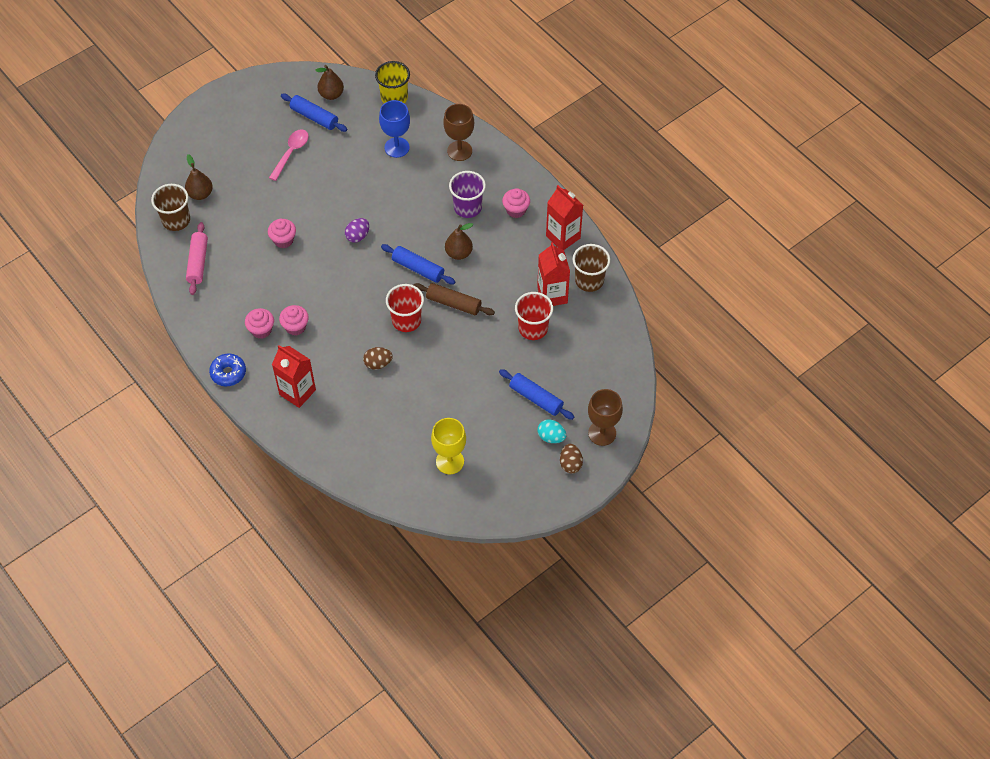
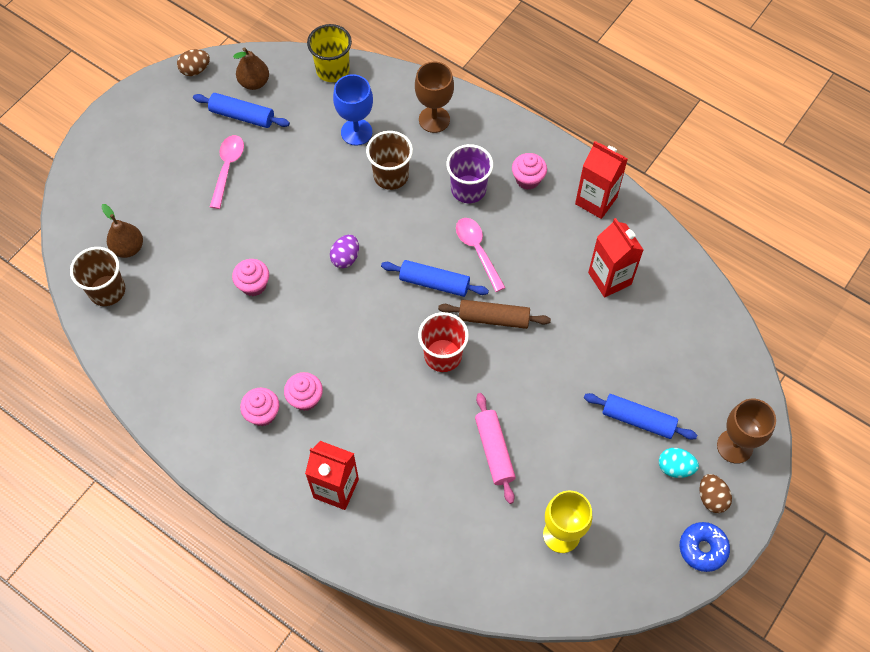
camera: 15 degrees left, 5 degrees up
pink rolling pin [186,222,208,295] -> pink rolling pin moved to [475,393,516,504]
blue donut [209,353,246,386] -> blue donut moved to [680,522,730,572]
brown egg [363,347,393,370] -> brown egg moved to [177,49,210,76]
brown pear [445,223,473,260] -> pink spoon [456,218,506,292]
red cup [515,292,553,340] -> none
brown cup [573,244,610,292] -> brown cup moved to [366,131,413,190]

